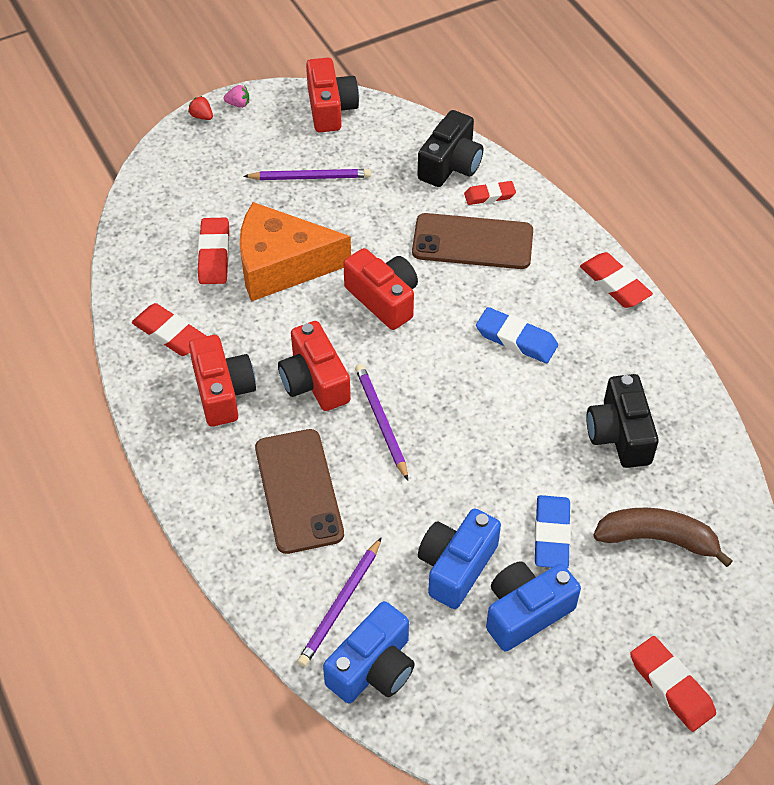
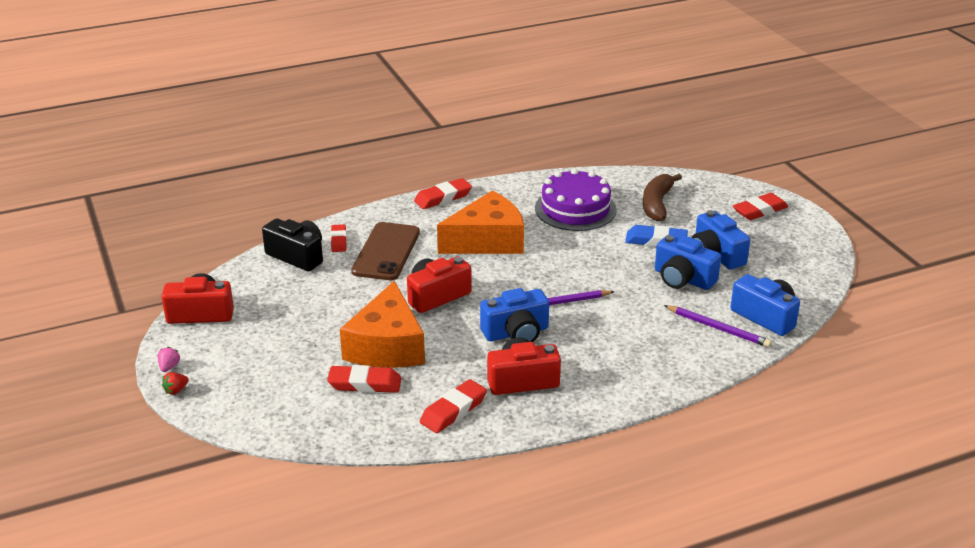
camera: 85 degrees left, 20 degrees down
purple pencil [243,169,371,180] -> none
brown phone [255,429,344,554] -> none
red camera [278,321,351,411] -> blue camera [480,288,549,342]
blue eraser [476,307,558,363] -> orange cheese [437,191,524,254]
black camera [586,374,659,468] -> purple cake [535,169,617,231]

